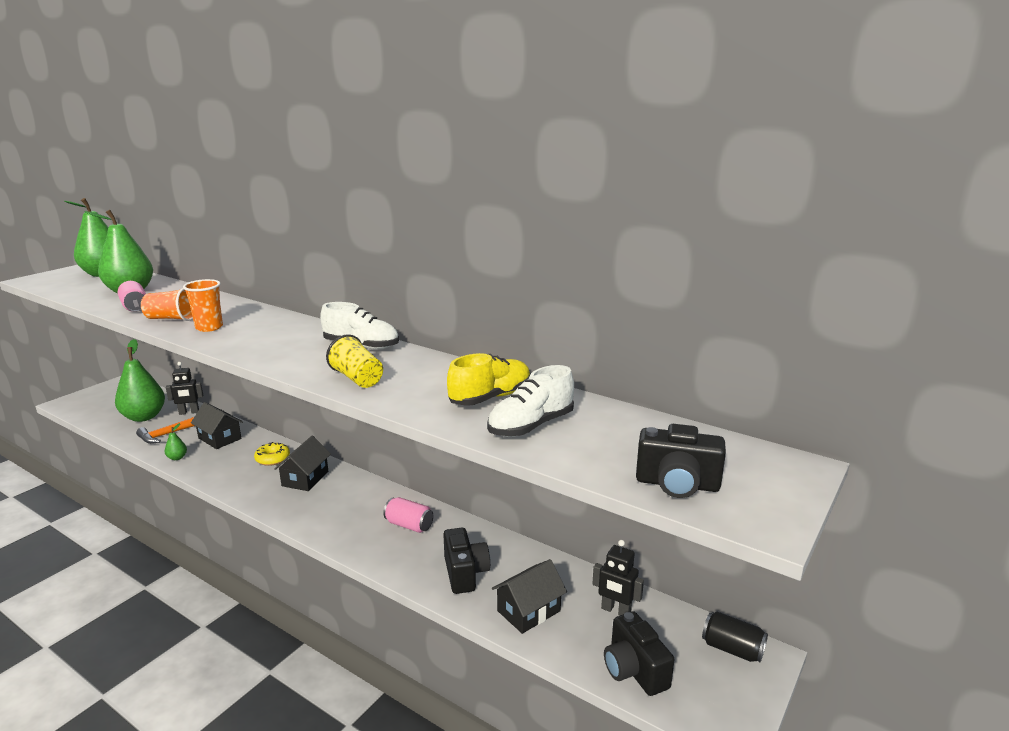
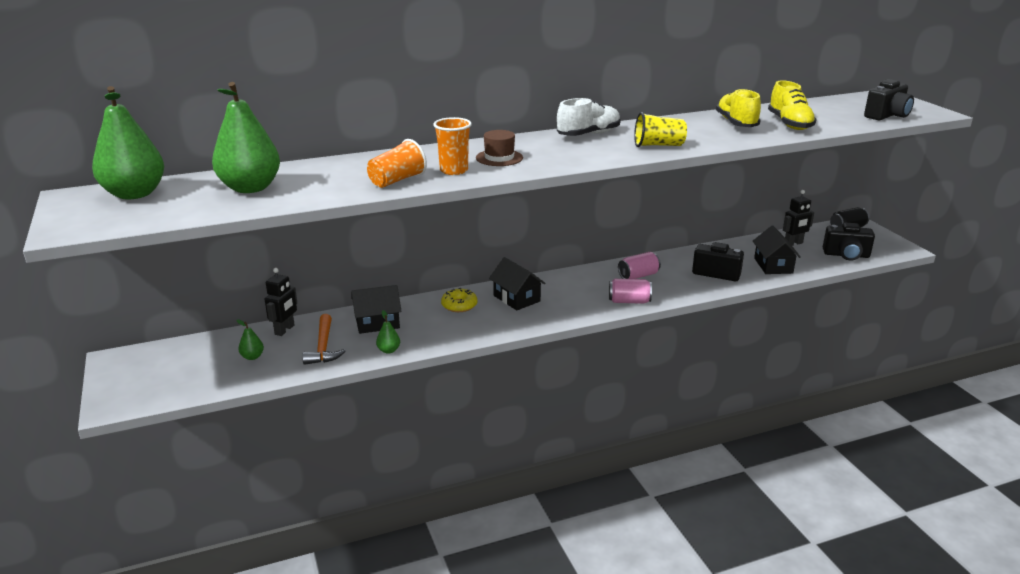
camera: 55 degrees left, 5 degrees up
green pear [115,339,165,422] -> green pear [237,319,264,360], size x0.41
pink can [118,281,146,312] -> pink can moved to [609,279,652,304]
white shoe [487,365,574,437] -> yellow shoe [768,80,816,130]
none -> brown hat [476,130,523,166]

